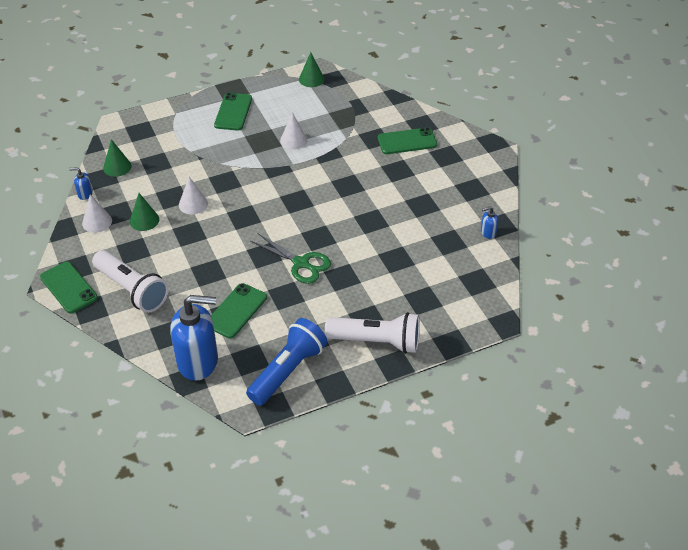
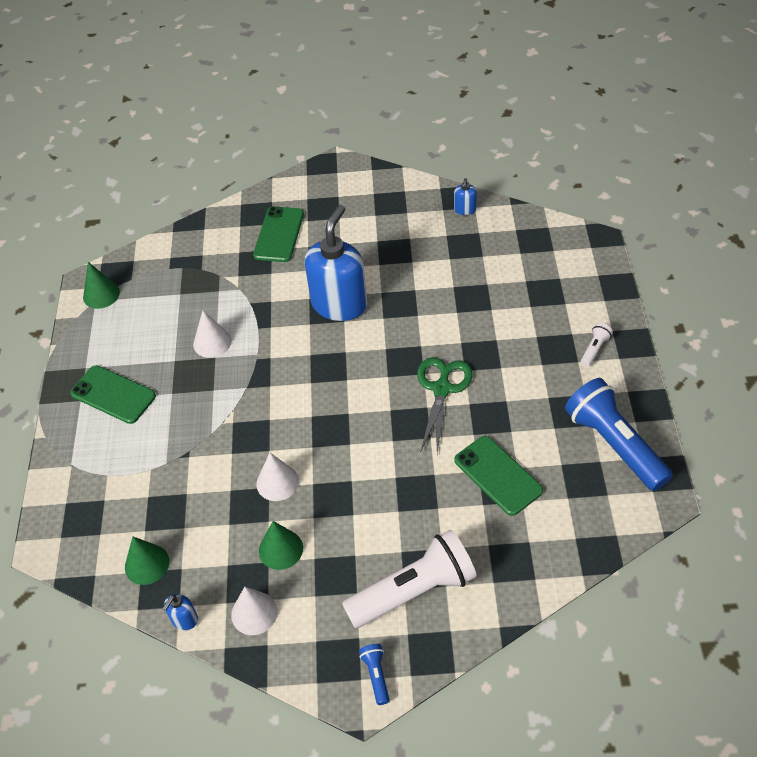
camera: 65 degrees left, 5 degrees up
green phone [40,262,98,313] -> blue flashlight [359,644,390,705]
blue soap dispenser [170,295,218,381] -> blue soap dispenser moved to [305,205,367,321]
green scissors [251,233,331,284] -> green scissors turned 45 degrees counterclockwise [417,357,473,453]
white flashlight [325,312,420,354] -> white flashlight [581,323,613,367], size x0.42

